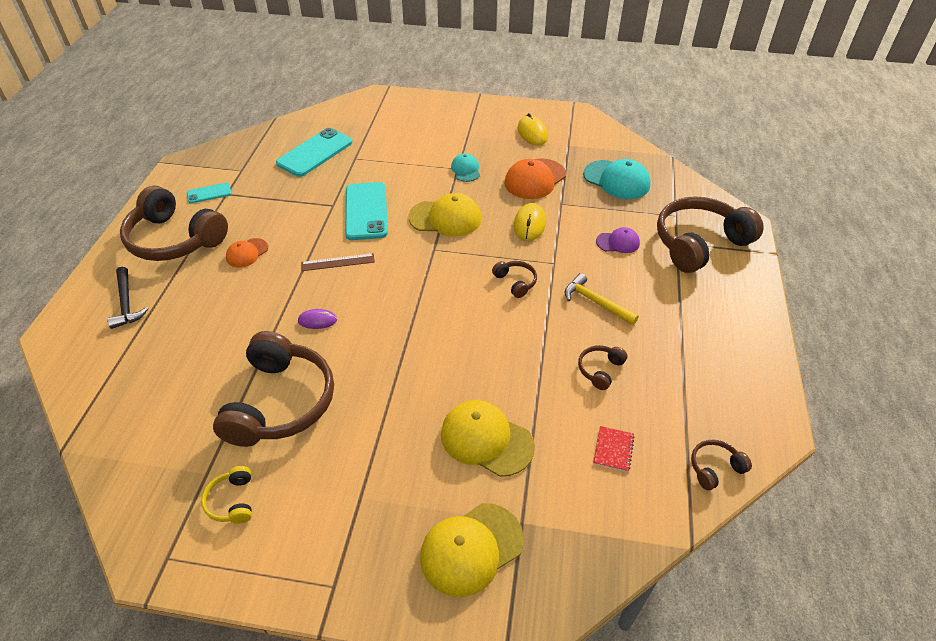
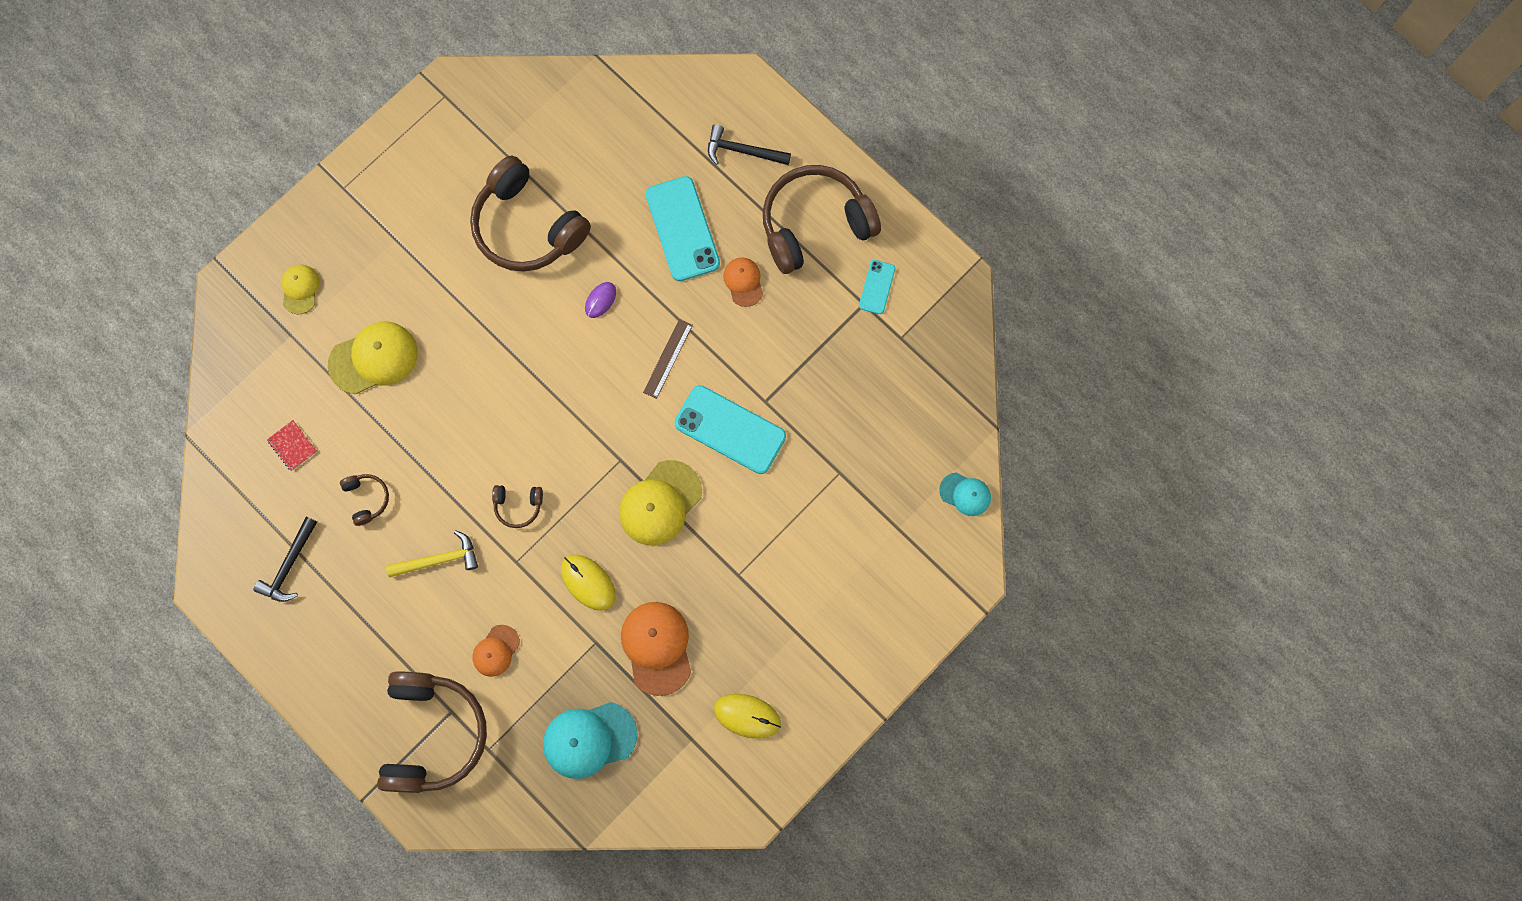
camera: 125 degrees right, 30 degrees up
yellow headphones [201,466,252,524] -> none
turquoise phone [276,128,353,177] -> turquoise phone moved to [646,176,720,281]
yellow cap [420,503,524,597] -> yellow cap [281,264,319,314], size x0.57
turquoise cap [451,153,480,182] -> turquoise cap moved to [939,472,991,516]
purple cap [596,227,640,253] -> orange cap [472,625,520,677]
brown headphones [691,440,752,490] -> none
none -> black hammer [253,516,317,602]

